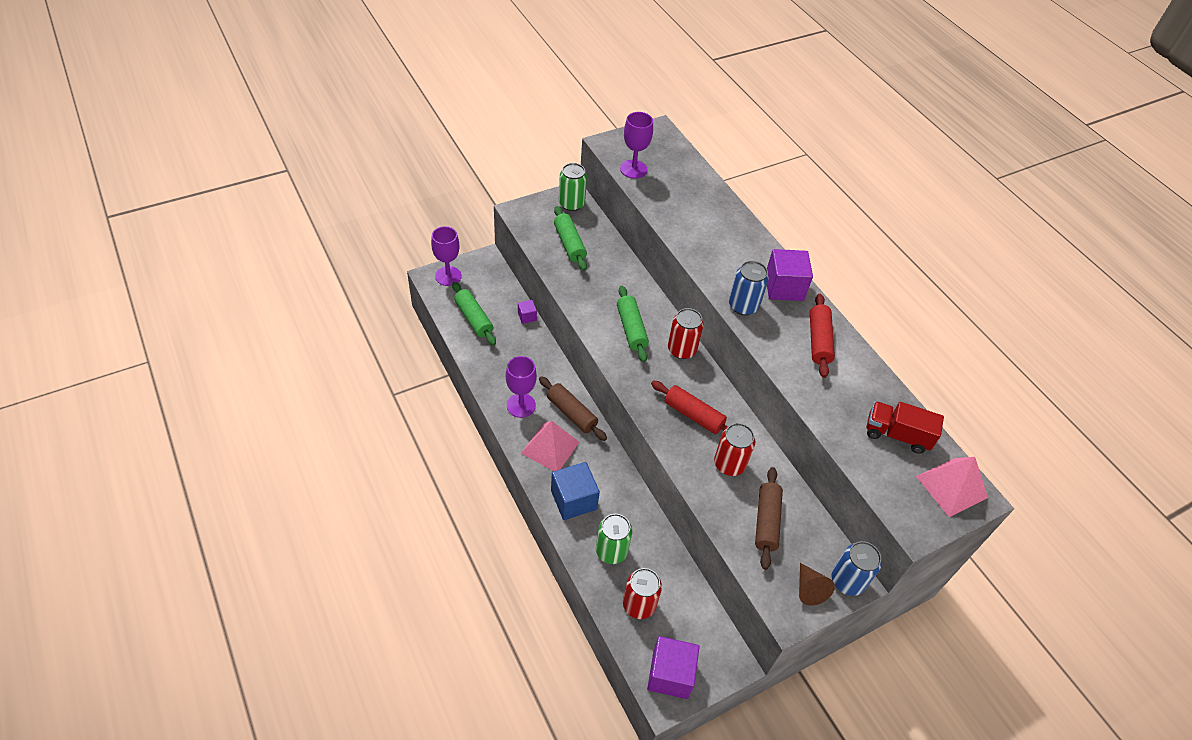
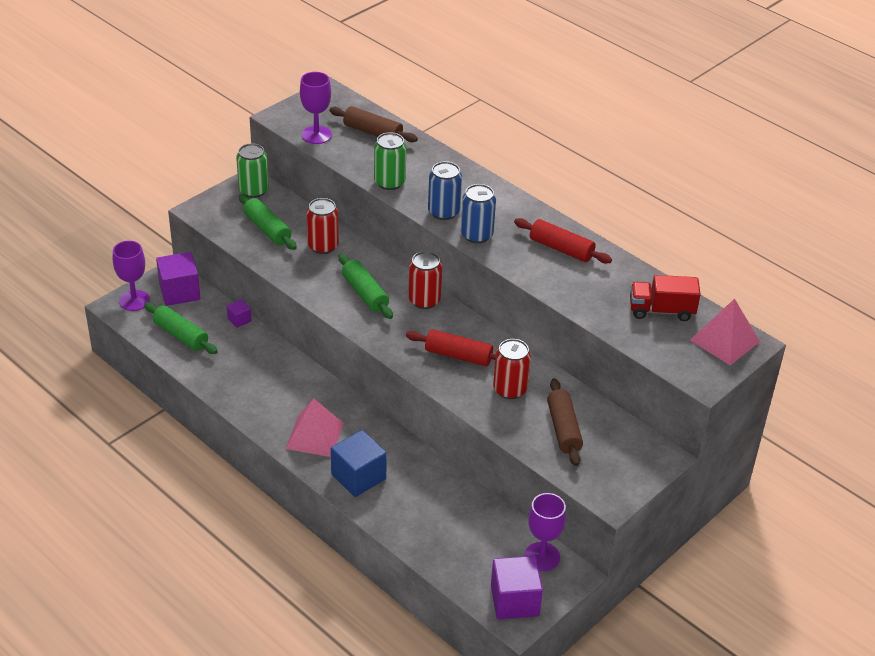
camera: 15 degrees left, 10 degrees down
purple goblet [506,356,537,418] -> purple goblet moved to [524,493,566,571]
brown rolling pin [539,376,607,441] -> brown rolling pin moved to [329,106,418,142]
green can [596,514,632,564] -> green can moved to [374,132,406,190]
red can [623,568,662,619] -> red can moved to [306,198,339,254]
purple cube [767,249,813,301] -> purple cube moved to [156,252,200,306]
brown cone [799,563,835,605] -> none
red rolling pin [810,294,835,378] -> red rolling pin turned 45 degrees counterclockwise [514,218,612,263]
blue can [832,541,881,596] -> blue can moved to [428,161,462,220]

